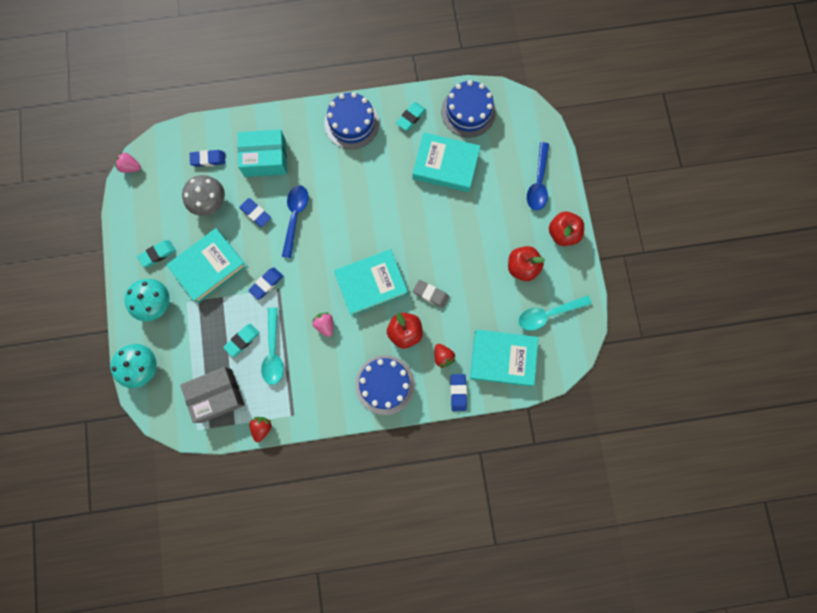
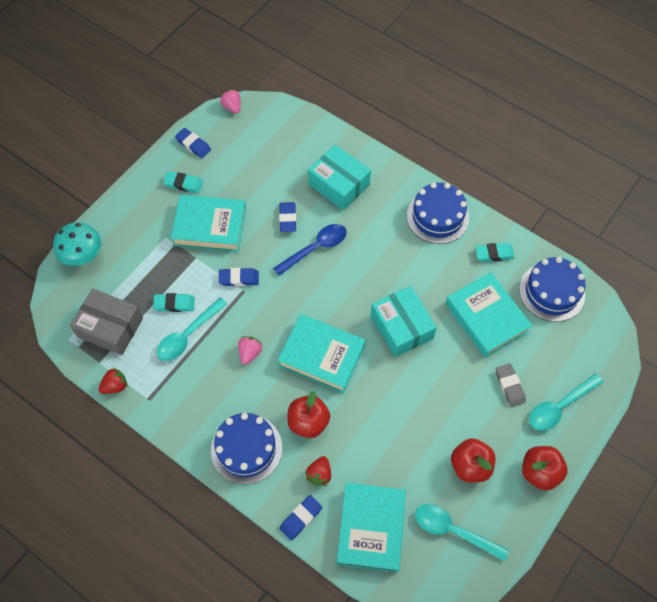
camera: 45 degrees right, 15 degrees down
turquoise mushroom [125,279,170,321] -> none
grey mushroom [182,175,225,216] -> none
blue eraser [190,150,225,167] -> blue eraser moved to [175,128,211,158]
grey eraser [413,280,449,308] -> grey eraser moved to [496,363,526,407]
turquoise book [470,330,538,386] -> turquoise book turned 45 degrees clockwise [337,483,406,572]
blue spoon [527,142,549,210] -> turquoise spoon [529,373,603,431]
none -> turquoise box [371,286,437,357]

